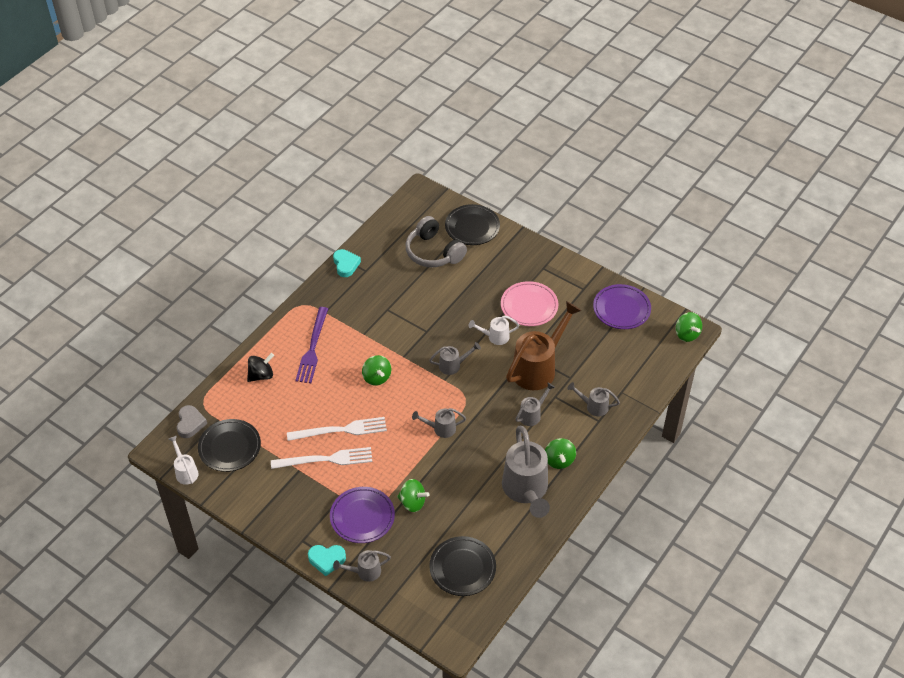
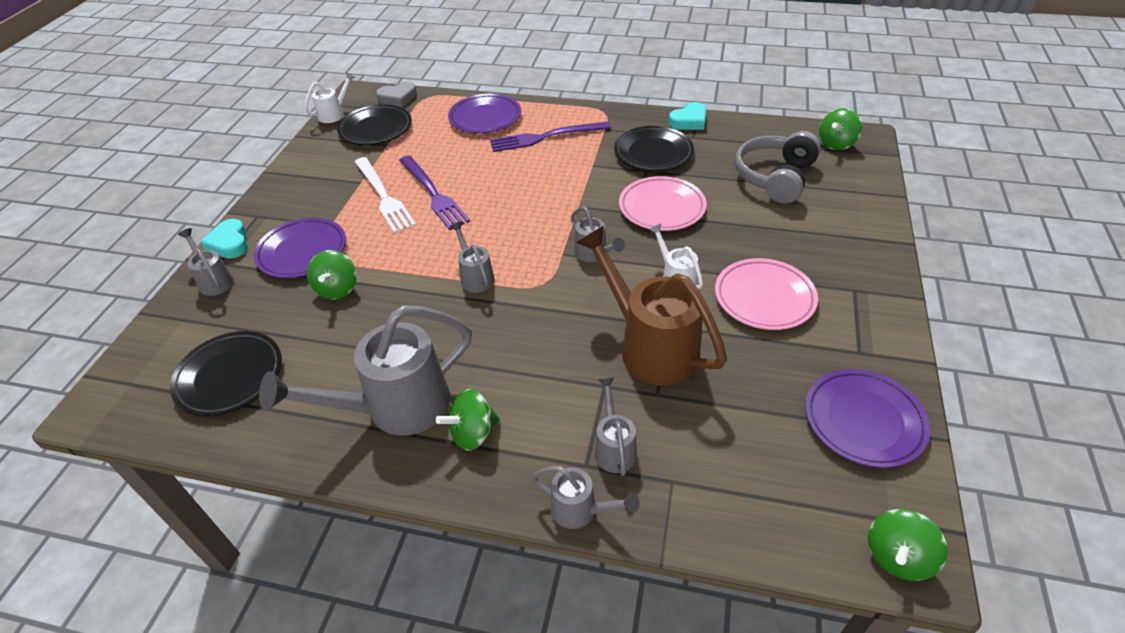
camera: 70 degrees right, 5 degrees down
black spinning top [247,353,274,382] -> purple plate [448,94,521,133]
white fork [287,417,387,441] -> purple fork [399,155,470,230]
green spinning top [362,355,391,386] -> green spinning top moved to [819,108,862,150]
black plate [445,204,500,245] -> black plate moved to [614,126,694,171]
brown watering can [506,301,582,390] -> brown watering can turned 150 degrees counterclockwise [576,226,727,386]
grey watering can [516,383,555,426] -> grey watering can moved to [531,466,640,529]
none -> pink plate [619,176,707,231]

